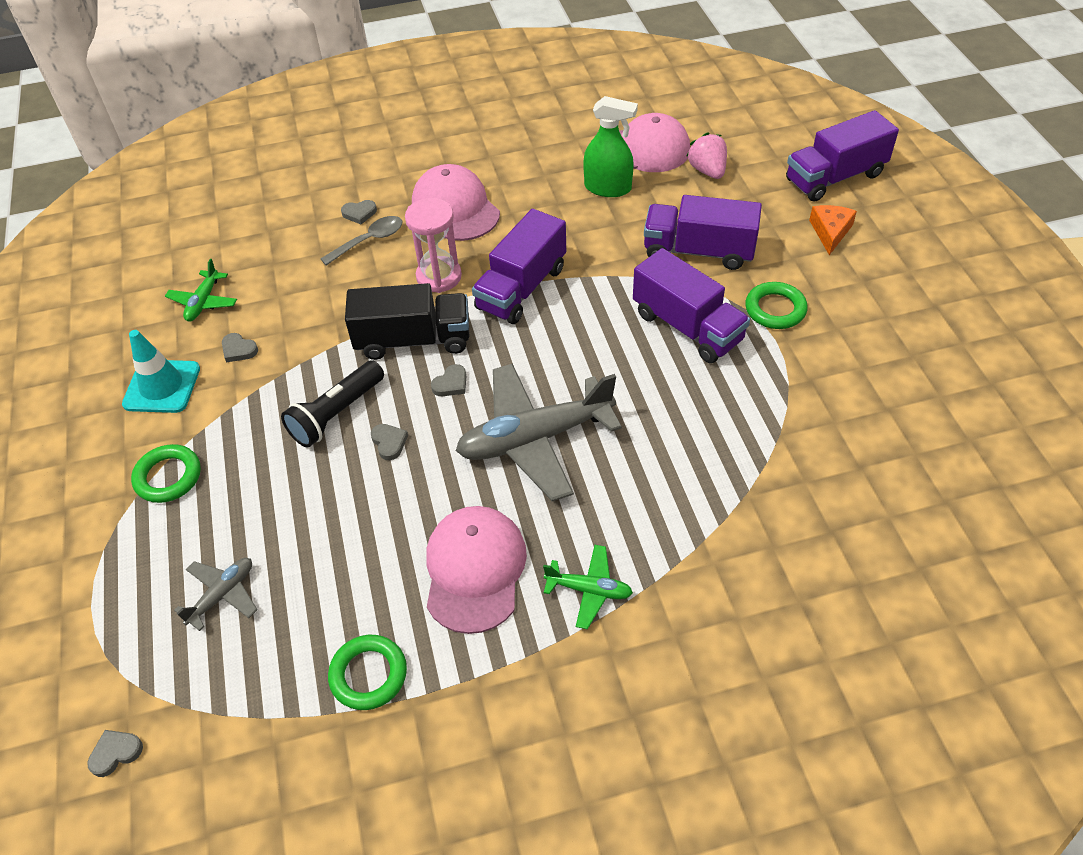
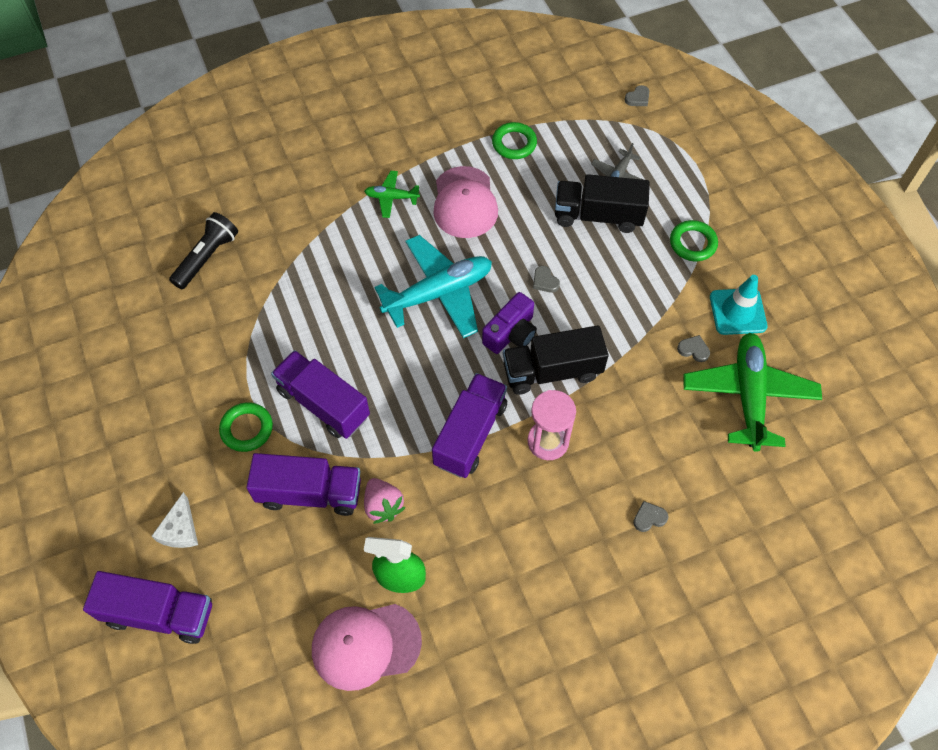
camera: 170 degrees right, 10 degrees up
green plane [165,259,237,321] -> green plane [683,333,822,452], size x2.08
black flashlight [281,360,384,448] -> black flashlight moved to [169,212,238,289]
grey spoon [321,216,402,265] -> none
pink cap [412,164,500,241] -> none
grey heart [431,364,466,396] -> purple camera [482,292,537,354]
grey plane [456,363,622,501] -> turquoise plane [374,235,492,338]
pink strawberry [686,133,727,179] -> pink strawberry moved to [364,478,406,524]
purple truck [786,110,899,202] -> purple truck turned 45 degrees clockwise [83,571,212,644]
orange cheese [809,205,857,255] -> white cheese [152,492,198,548]
none -> black truck [555,174,650,233]

